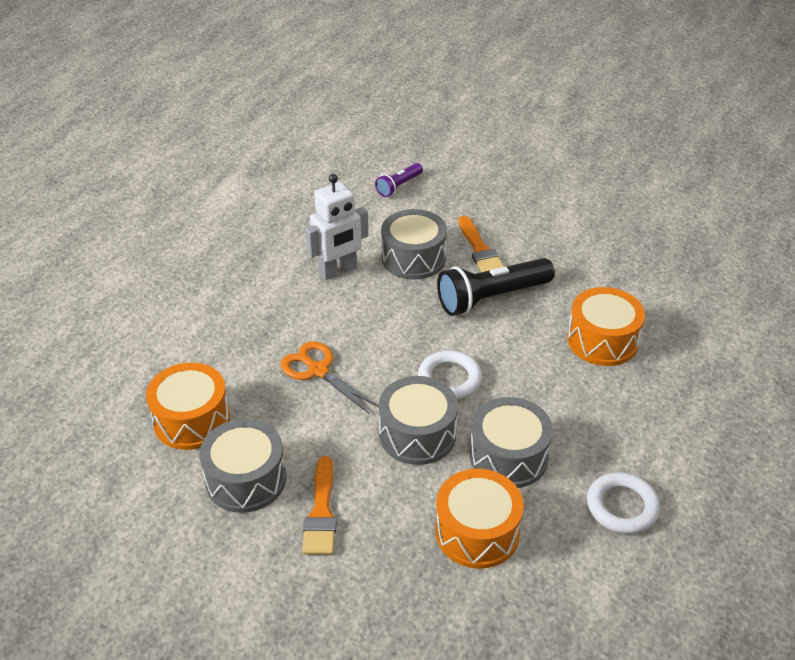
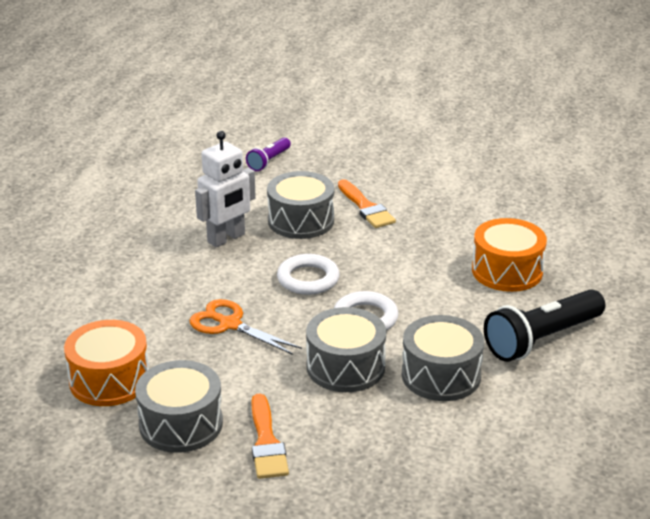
camera: 10 degrees left, 10 degrees down
orange drum [435,469,524,569] -> none
black flashlight [437,258,555,316] -> black flashlight moved to [484,289,605,362]
white ring [587,472,660,534] -> white ring moved to [277,254,340,295]

